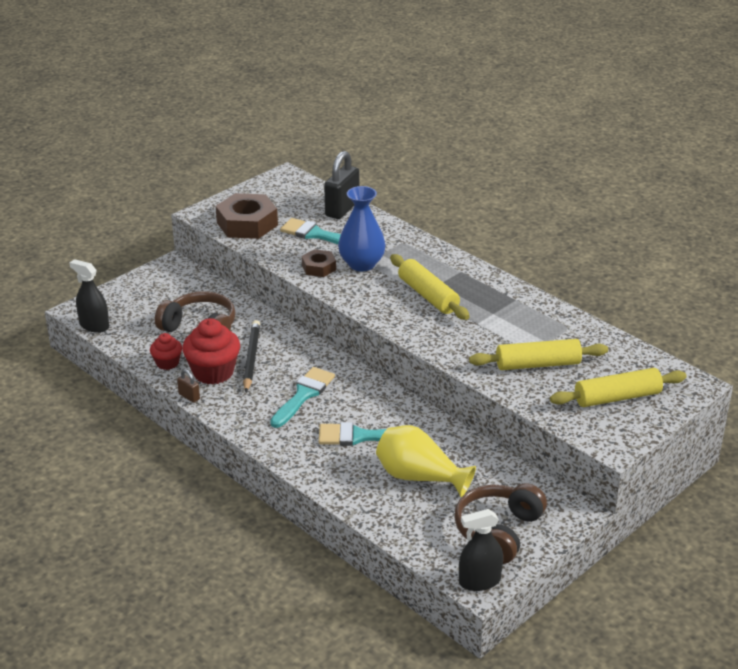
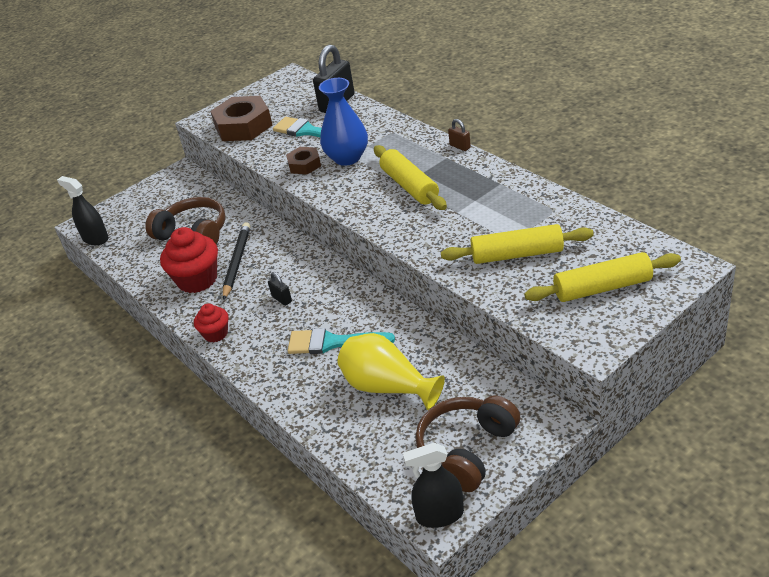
camera: 10 degrees right, 5 degrees up
red cupcake [150,333,182,370] -> red cupcake moved to [194,304,228,342]
brown padlock [177,369,200,403] -> brown padlock moved to [448,119,471,151]
turquoise brush [270,367,335,428] -> black padlock [268,272,292,306]

